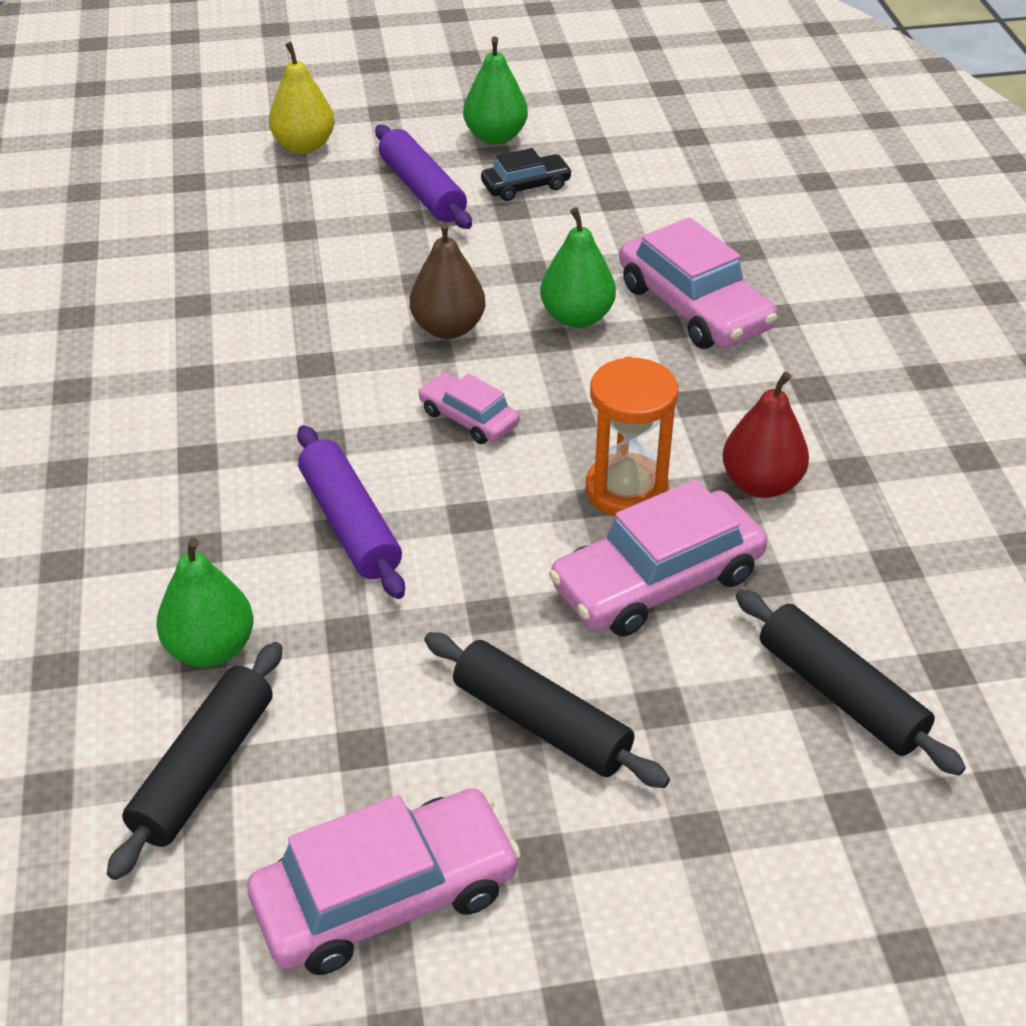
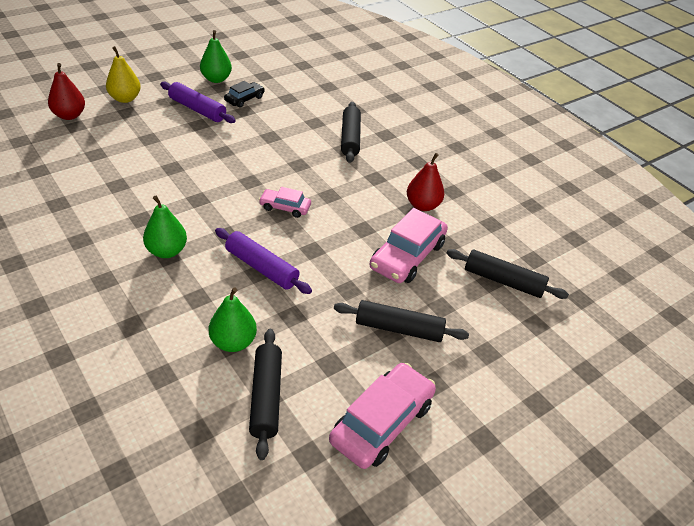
camera: 30 degrees left, 0 degrees up
brown pear [410,222,485,339] -> none
green pear [540,207,616,328] -> green pear moved to [143,195,187,258]
orange hourglass [586,357,679,516] -> none
pink car [619,217,777,349] -> black rolling pin [341,102,361,163]
none -> red pear [48,63,85,120]

